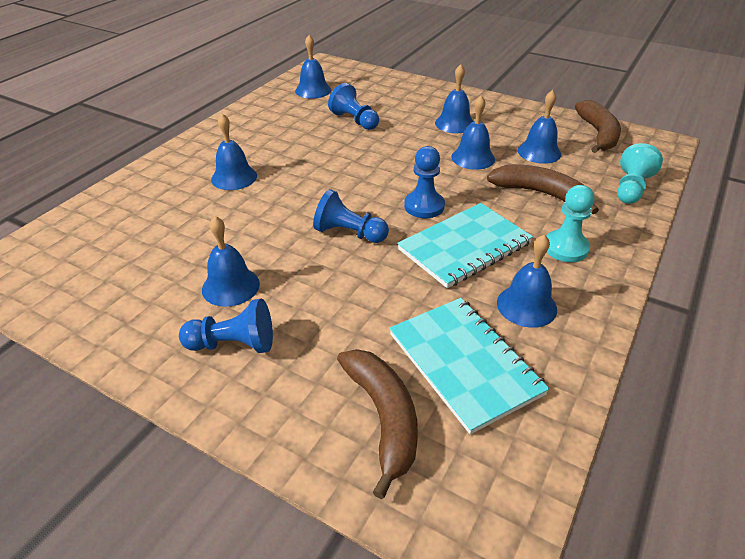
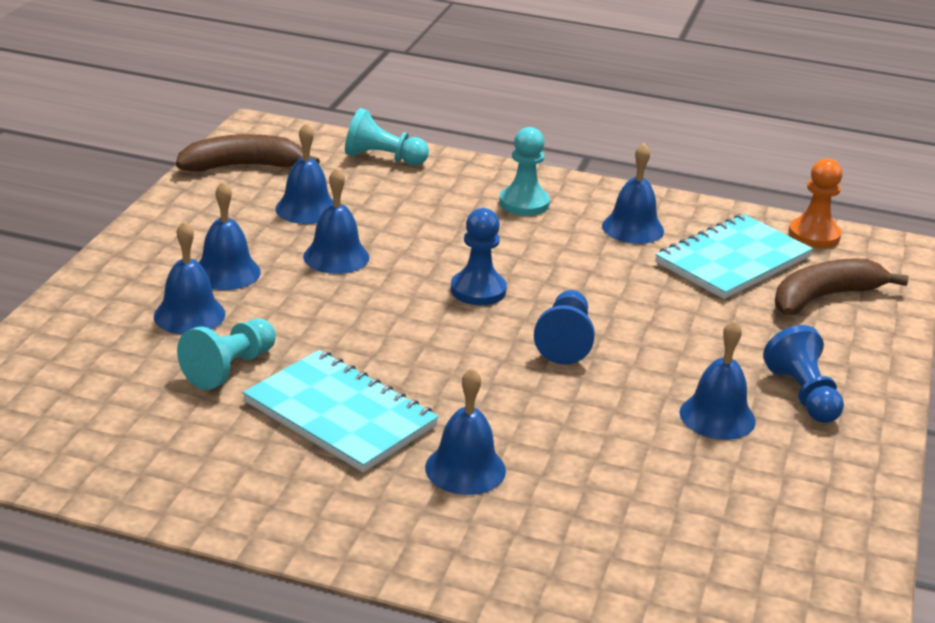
camera: 105 degrees left, 10 degrees down
blue bell [295,35,331,99] -> blue bell moved to [154,221,225,334]
blue pawn [328,83,379,130] -> turquoise pawn [177,319,276,390]
turquoise notebook [397,203,533,288] -> turquoise notebook moved to [243,350,439,472]
brown banana [487,164,599,214] -> none
none -> orange pawn [788,158,843,248]

